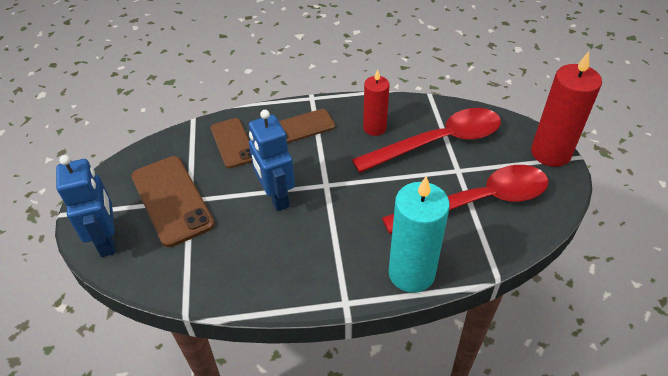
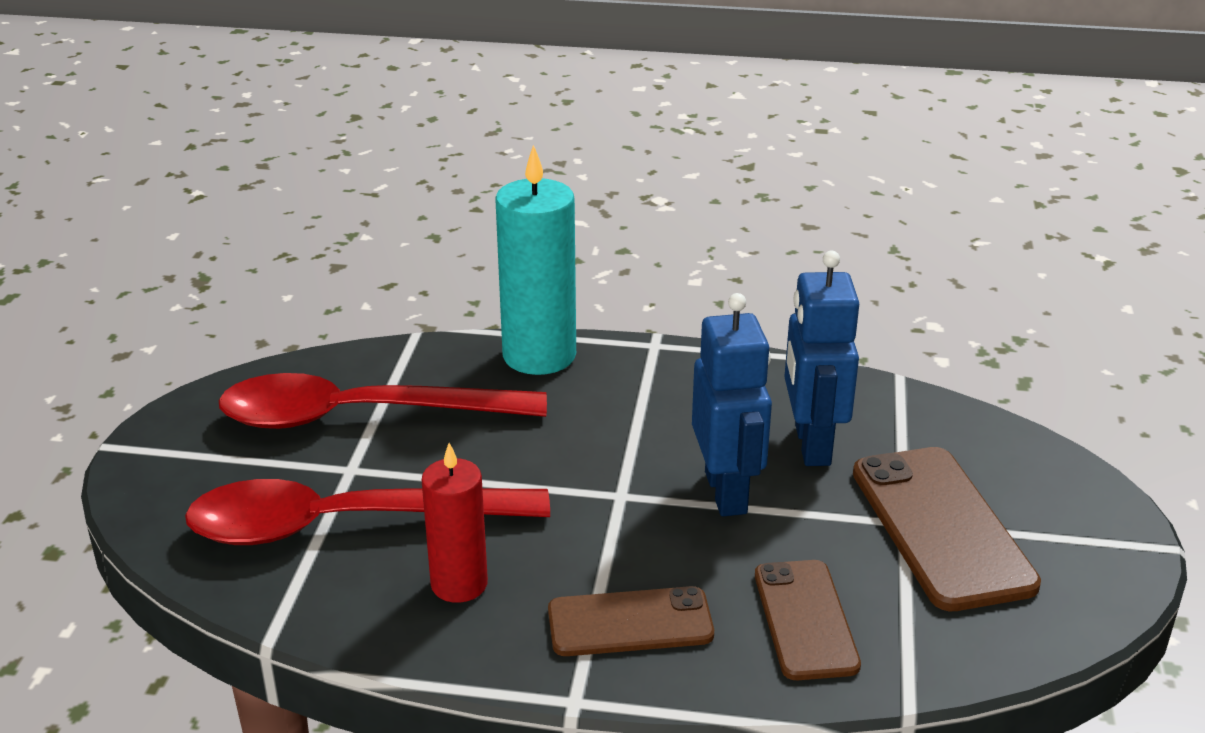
camera: 165 degrees left, 15 degrees down
blue robot [56,155,116,257] -> blue robot moved to [784,251,859,466]
red candle [531,51,602,167] -> none

